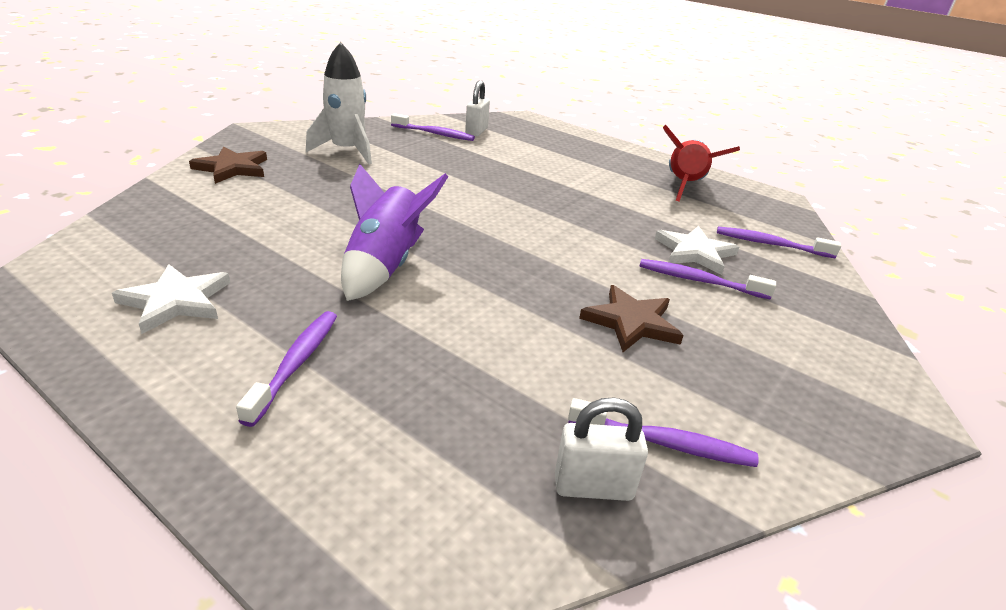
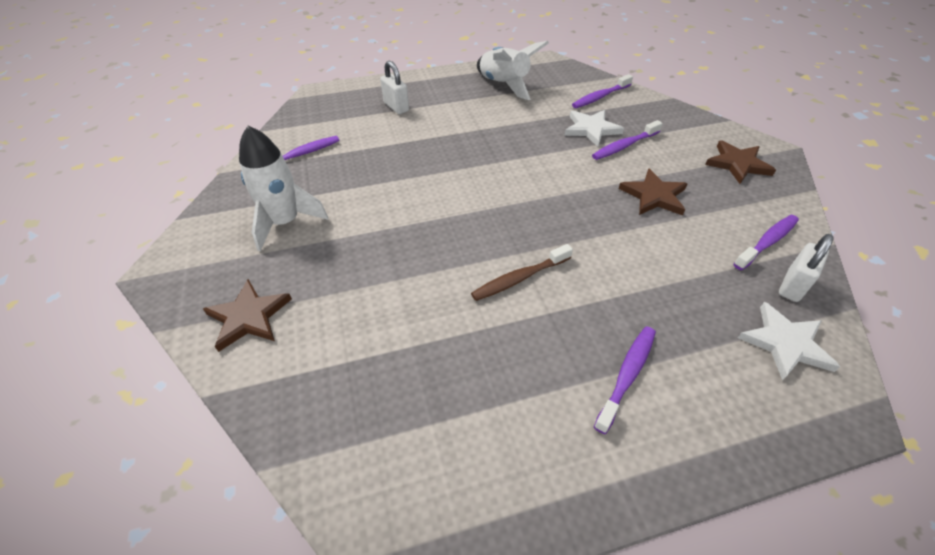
camera: 50 degrees left, 15 degrees up
white star [112,264,230,334] -> white star moved to [738,302,840,381]
purple toothbrush [236,311,337,427] -> purple toothbrush turned 75 degrees clockwise [594,326,656,434]
purple rocket [341,164,448,301] -> brown toothbrush [471,244,573,301]
white padlock [465,80,490,136] -> white padlock moved to [380,61,409,114]
red rocket [663,125,740,201] -> white rocket [477,41,549,100]
none -> brown star [705,140,776,184]

